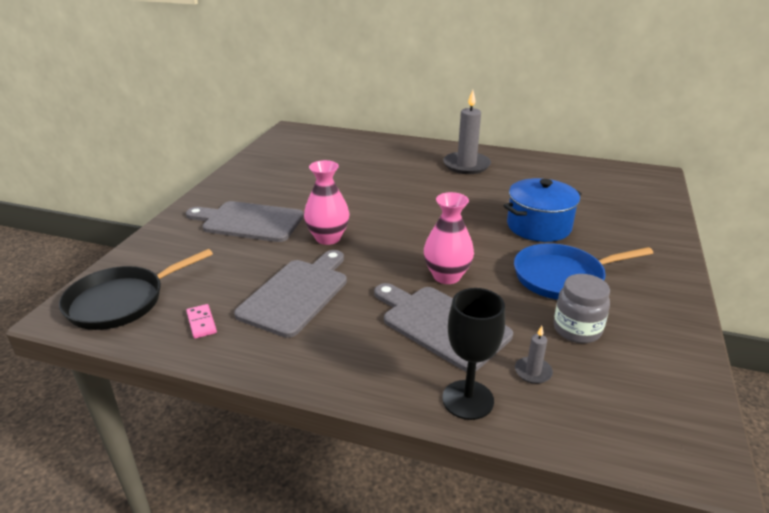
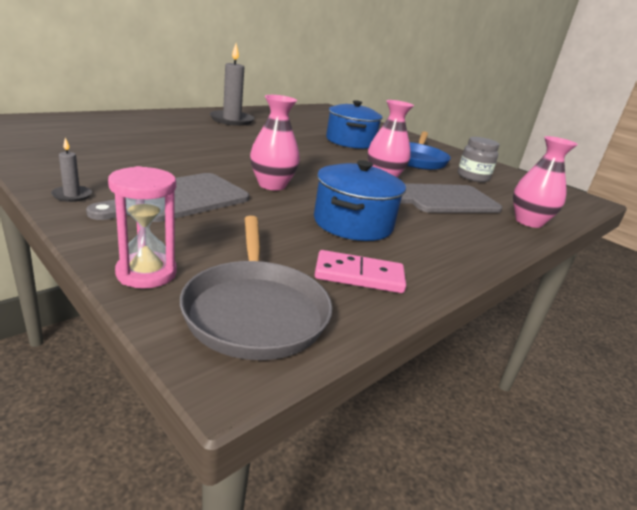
camera: 65 degrees left, 5 degrees down
black pan [59,249,213,330] -> grey pan [180,216,333,360]
pink domino [186,304,217,339] -> pink domino [315,250,406,293], size x1.59
grey cutting board [234,250,347,338] -> blue pot [314,160,406,241]
black goblet [442,288,505,420] -> pink vase [513,136,578,228]
grey candle [515,326,553,384] -> grey candle moved to [51,137,92,202]
none -> pink hourglass [108,166,177,289]

